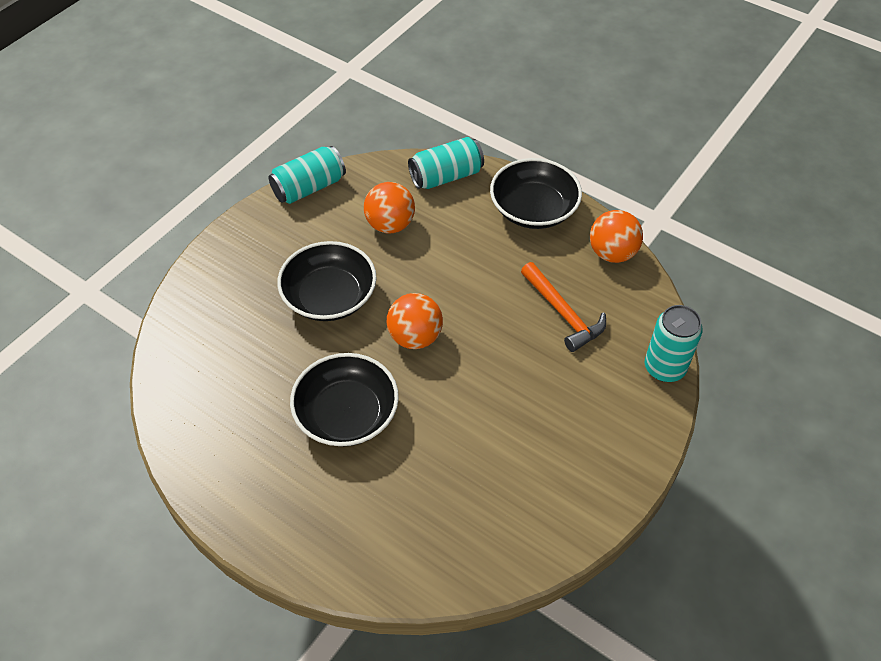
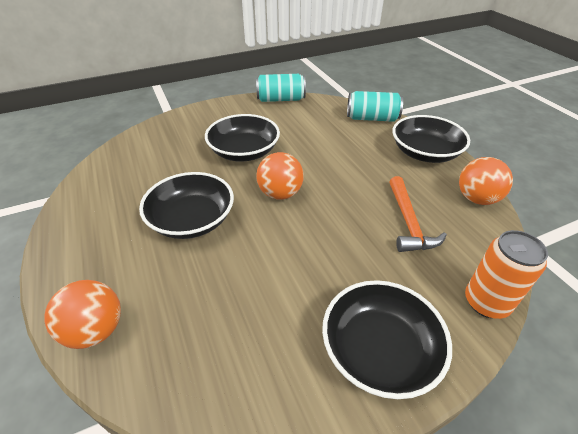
camera: 30 degrees right, 10 degrees down
orange ball [364,182,415,233] -> orange ball moved to [44,280,121,349]
turquoise can [645,305,702,382] -> orange can [465,230,548,319]
none -> black bowl [322,280,452,399]

